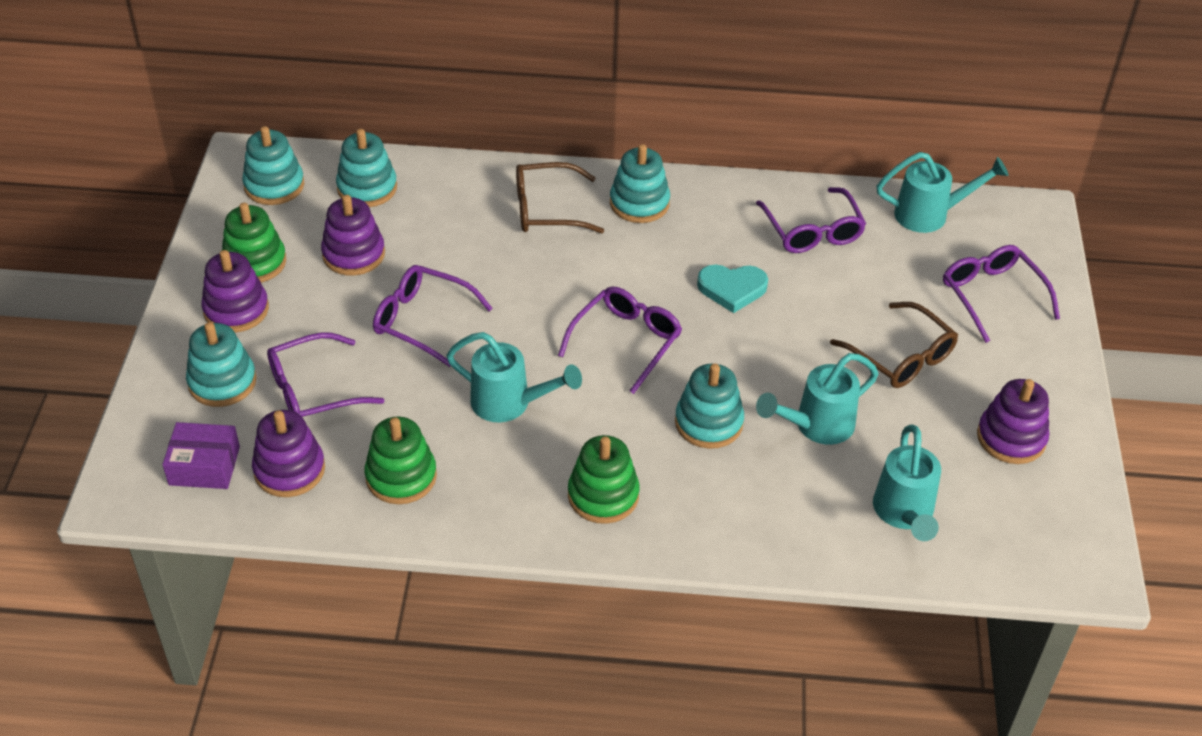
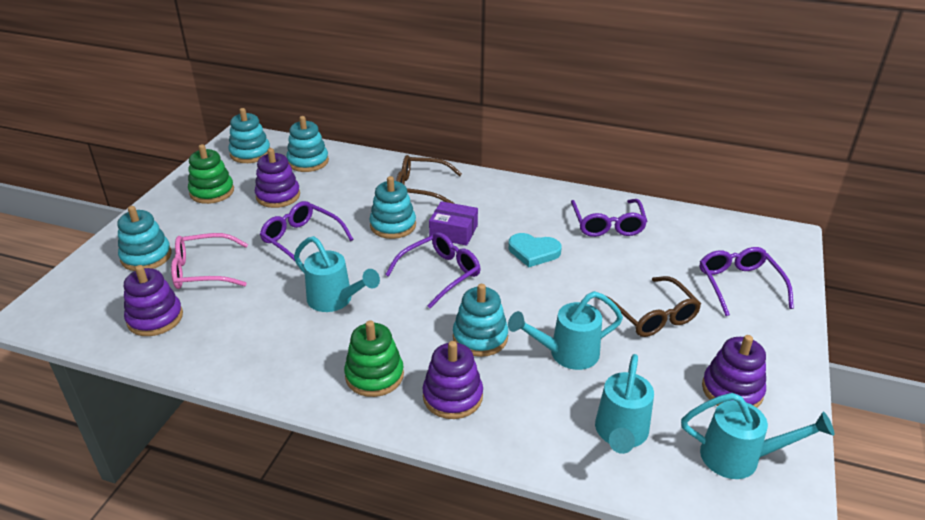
camera: 15 degrees right, 10 degrees down
purple box [162,422,240,489] -> purple box moved to [429,201,478,246]
purple stacking toy [201,250,269,332] -> purple stacking toy moved to [423,341,483,419]
purple glasses [267,332,384,417] -> pink glasses [171,233,248,289]
green stacking toy [364,417,437,504] -> none
turquoise stacking toy [610,144,670,223] -> turquoise stacking toy moved to [369,176,416,239]
turquoise watering can [877,152,1009,233] -> turquoise watering can moved to [681,393,834,479]

